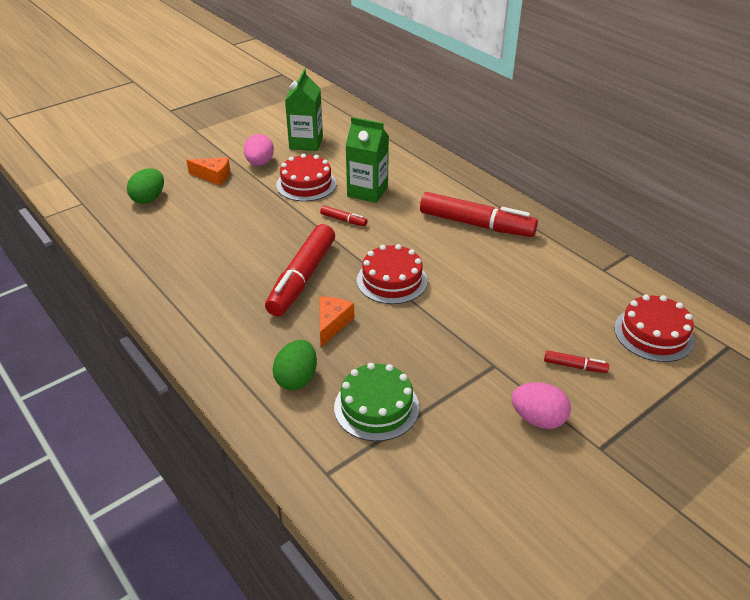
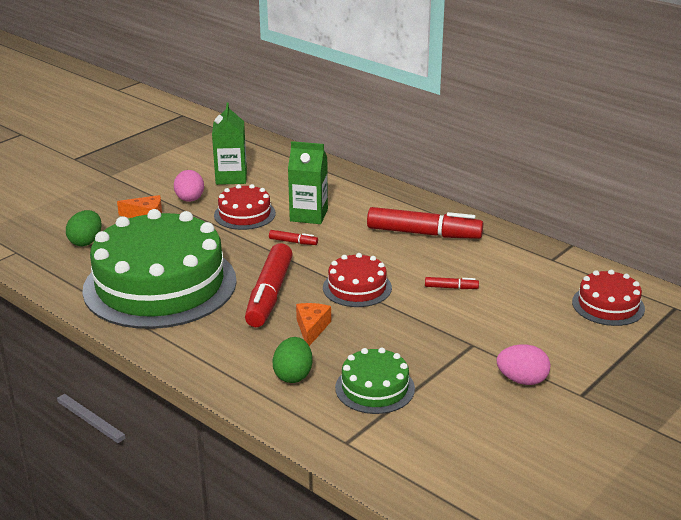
camera: 10 degrees left, 10 degrees down
red marker [544,350,609,373] -> red marker moved to [425,277,479,289]
none -> green cake [82,209,237,329]

